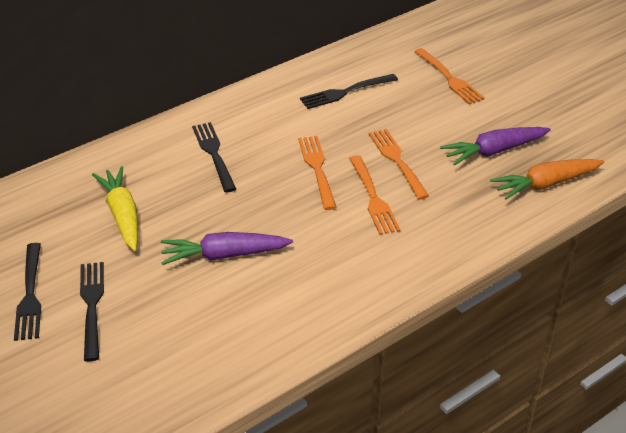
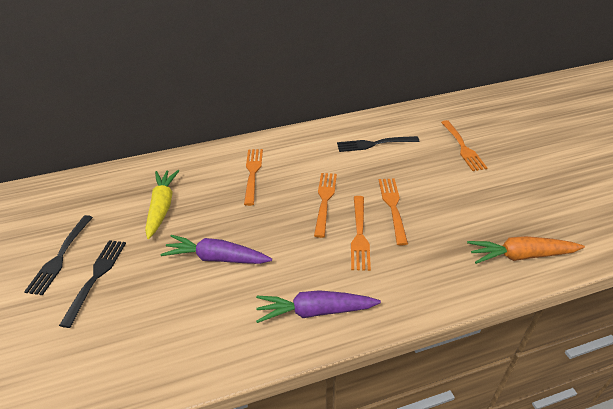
camera: 20 degrees right, 0 degrees up
black fork [192,122,236,192] -> orange fork [244,149,263,206]
purple carrot [440,127,551,166] -> purple carrot moved to [256,290,381,323]

